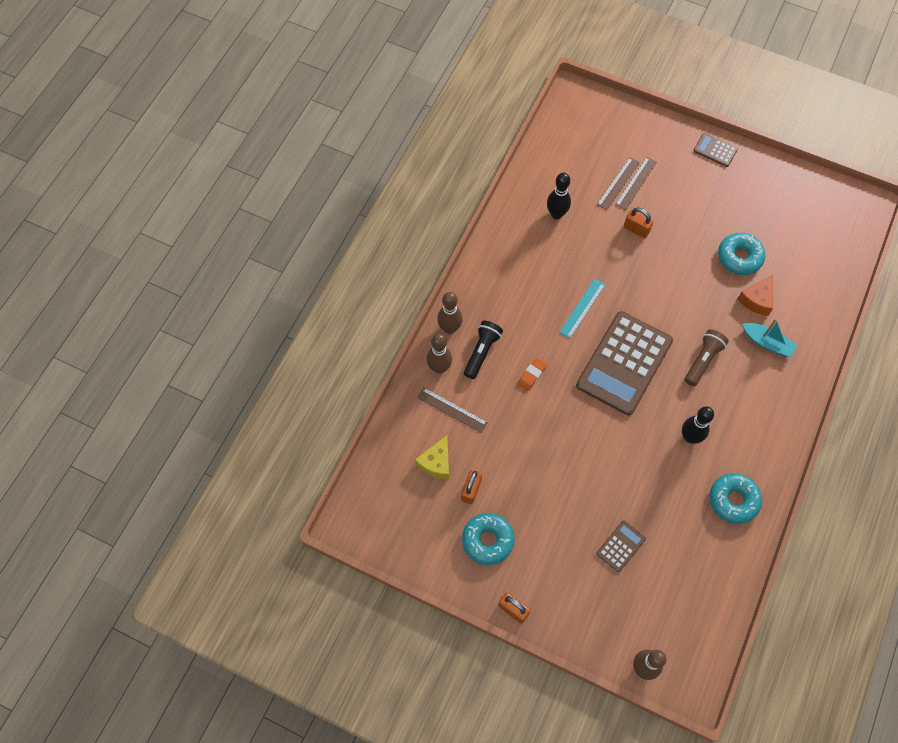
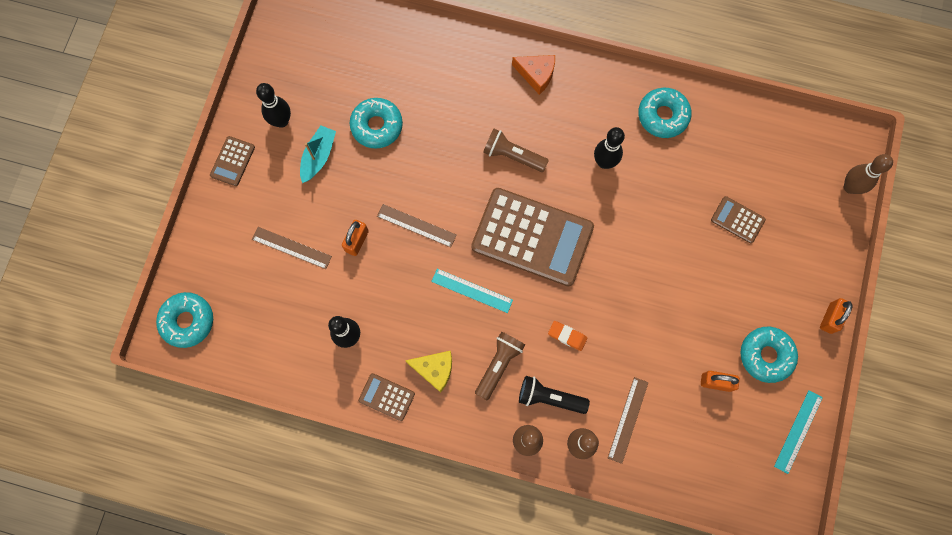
camera: 100 degrees left, 10 degrees up
yellow cheese [415,435,449,479] -> yellow cheese moved to [405,351,452,393]
brown ruler [597,157,640,210] -> brown ruler moved to [377,204,457,248]
orange cheese [738,275,773,316] -> orange cheese moved to [512,55,555,95]
turquoise boat [742,319,797,357] -> turquoise boat moved to [300,126,336,183]
none -> turquoise donut [156,292,213,348]
none -> black bowling pin [256,83,291,128]
none -> brown calculator [358,373,415,421]
none -> brown flashlight [475,332,525,400]
none -> turquoise ruler [774,390,823,474]

